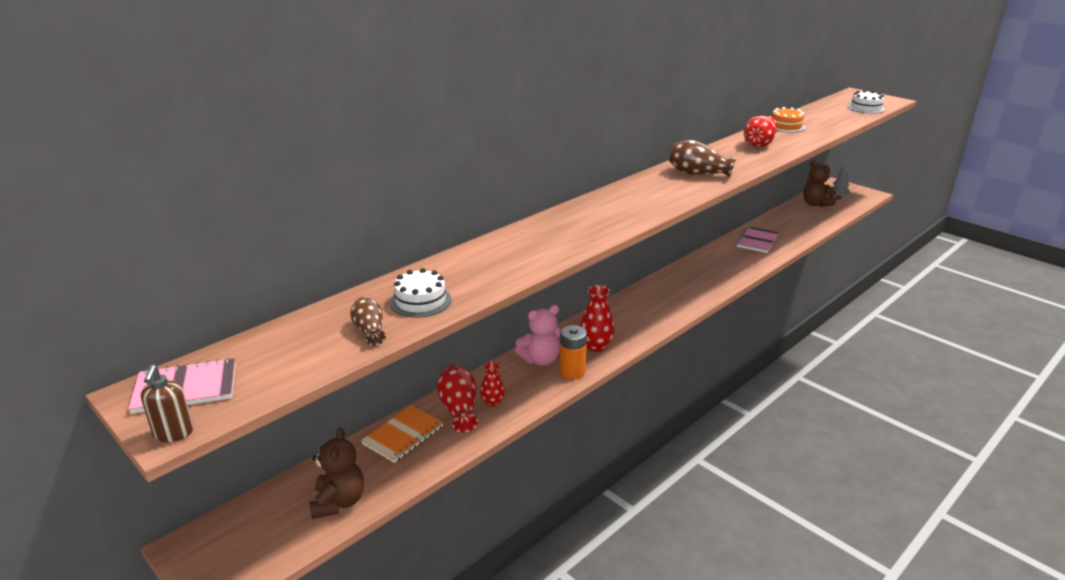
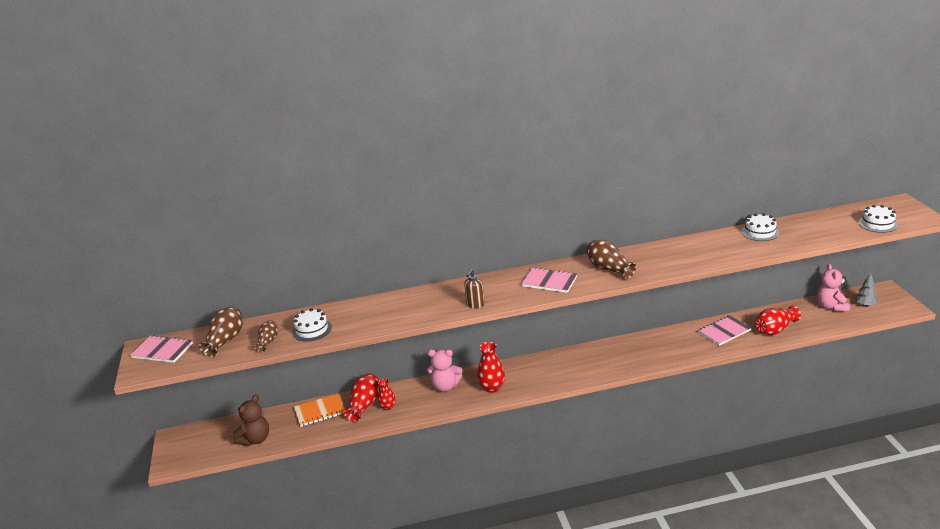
camera: 35 degrees right, 0 degrees up
brown soap dispenser [141,365,193,442] -> brown soap dispenser moved to [464,269,485,308]
orange battery [559,325,587,380] -> none
red vase [744,116,777,147] -> red vase moved to [755,306,801,335]
orange cake [772,107,806,132] -> white cake [741,213,779,241]
brown teddy bear [803,160,836,207] -> pink teddy bear [817,264,850,312]
none -> brown vase [199,306,243,357]
none -> pink notebook [521,267,577,293]

